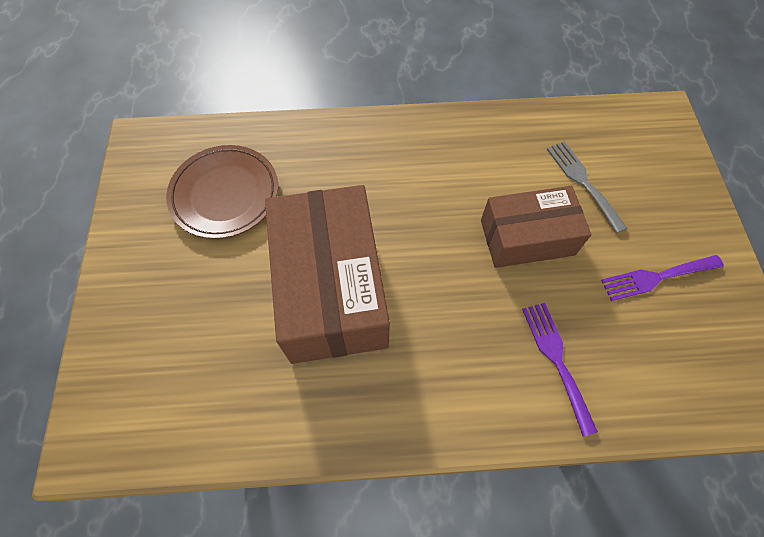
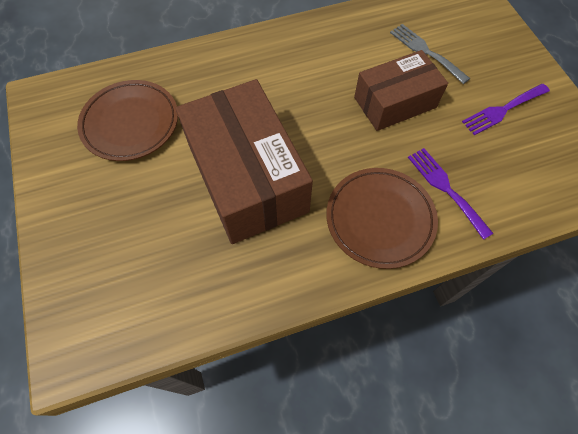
camera: 15 degrees left, 0 degrees up
none -> brown plate [326,168,438,269]

